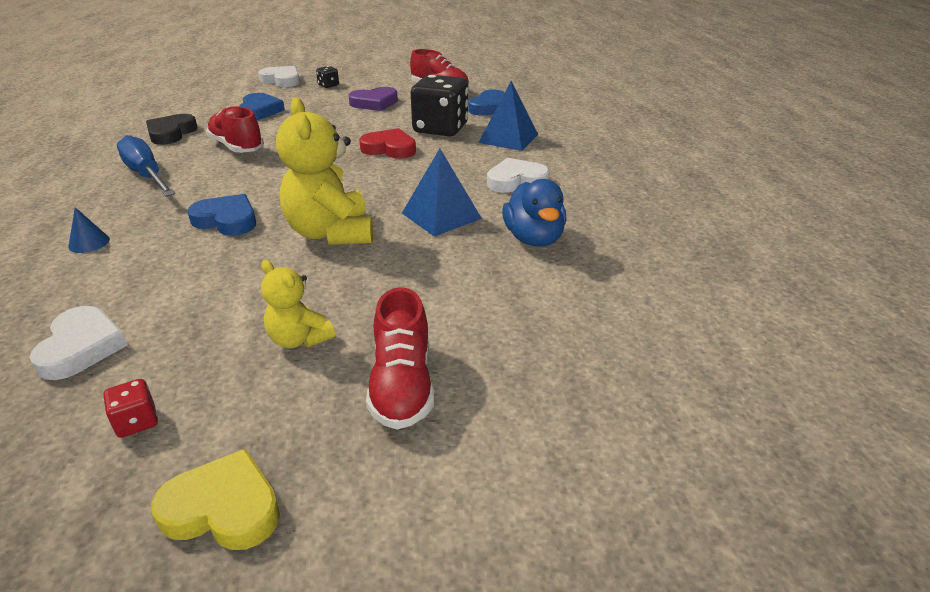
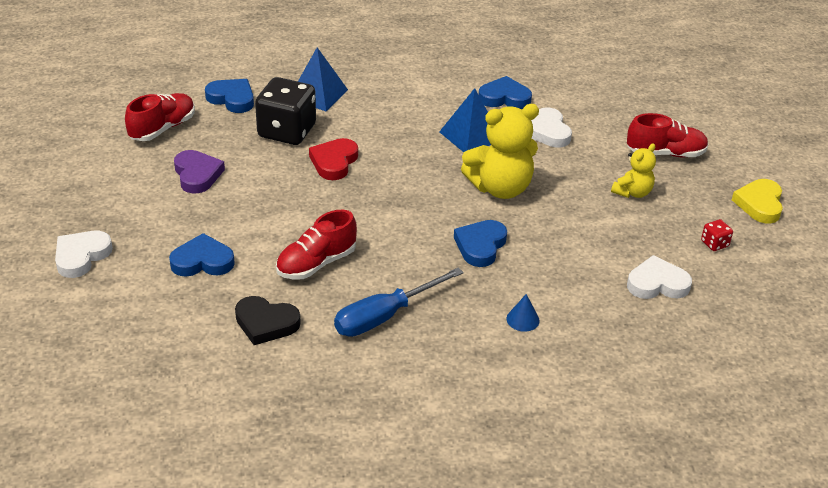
camera: 90 degrees left, 5 degrees up
black dice [316,66,339,88] -> none
white heart [487,158,550,193] -> white heart moved to [531,108,572,148]
blue duck [502,179,567,247] -> blue heart [479,76,532,109]

